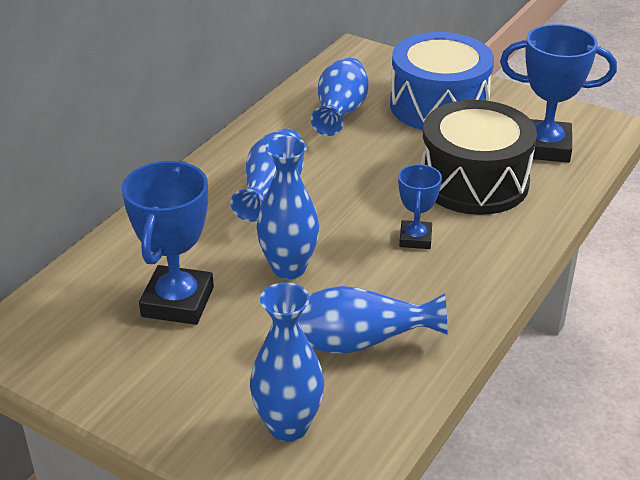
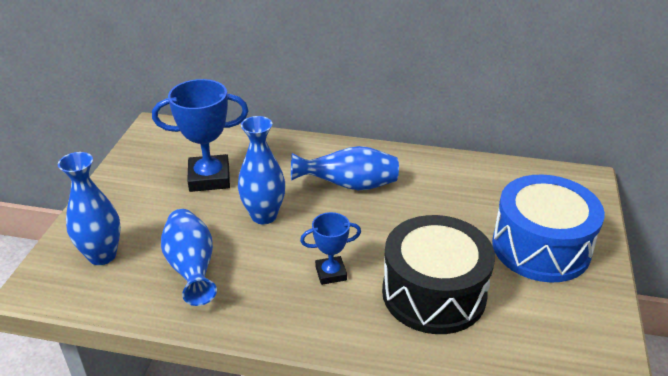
camera: 70 degrees right, 0 degrees up
blue vase [311,58,369,136] -> none
blue trophy [500,24,617,163] -> none

